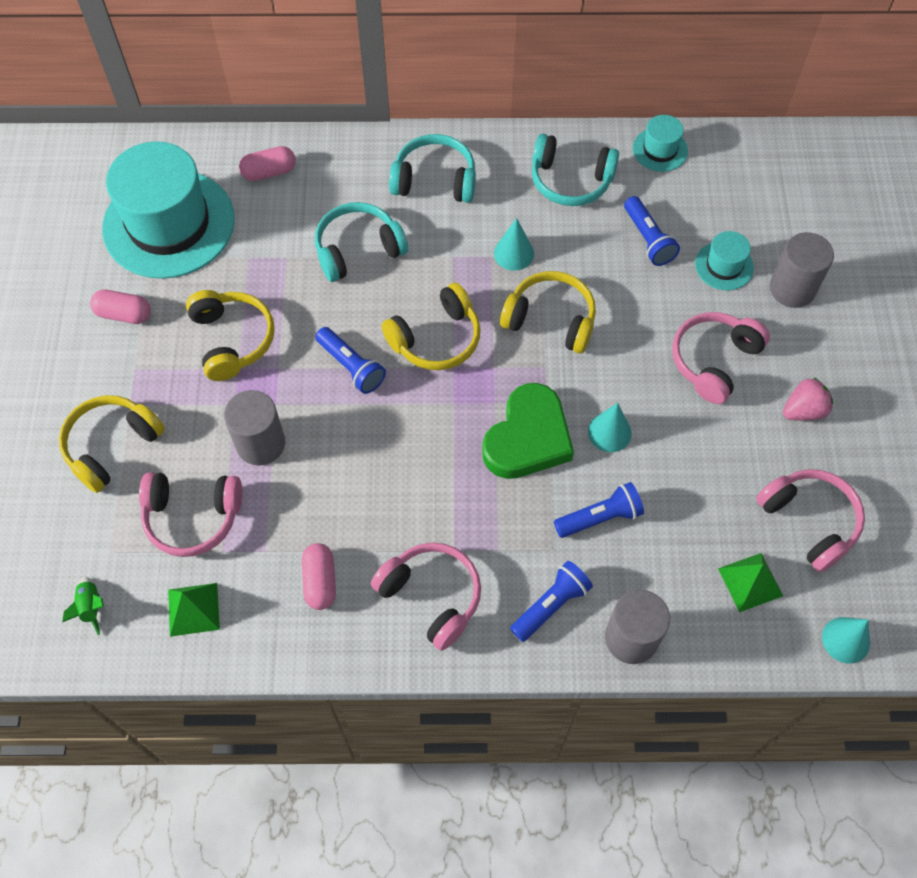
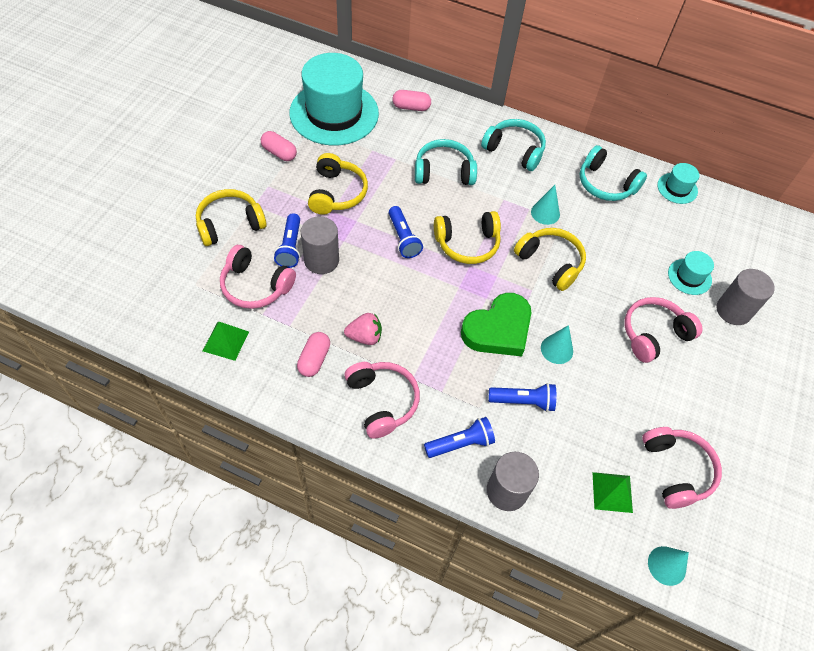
camera: 20 degrees right, 5 degrees down
green rocket [62,577,104,635] -> none
blue flashlight [624,196,680,266] -> blue flashlight moved to [274,213,300,268]
pink strawberry [783,377,833,421] -> pink strawberry moved to [344,313,382,345]

